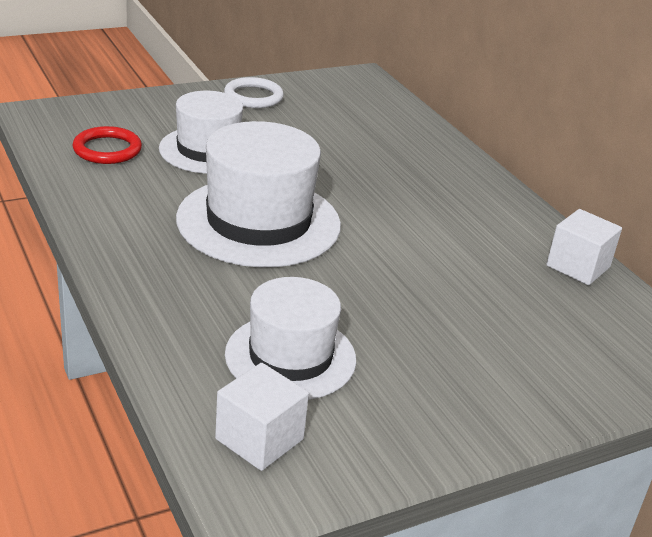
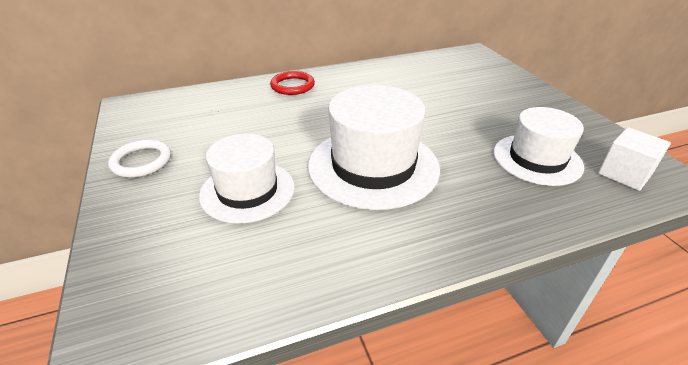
camera: 80 degrees left, 5 degrees up
red ring [72,126,142,164] -> red ring moved to [270,71,315,95]
white cube [546,209,622,285] -> none

